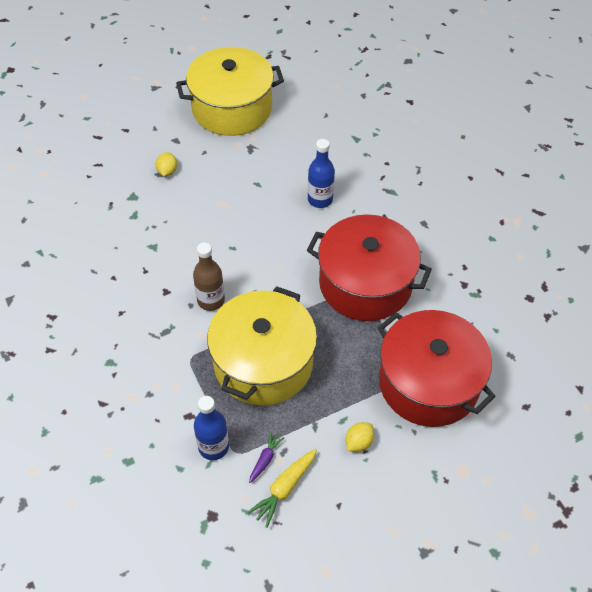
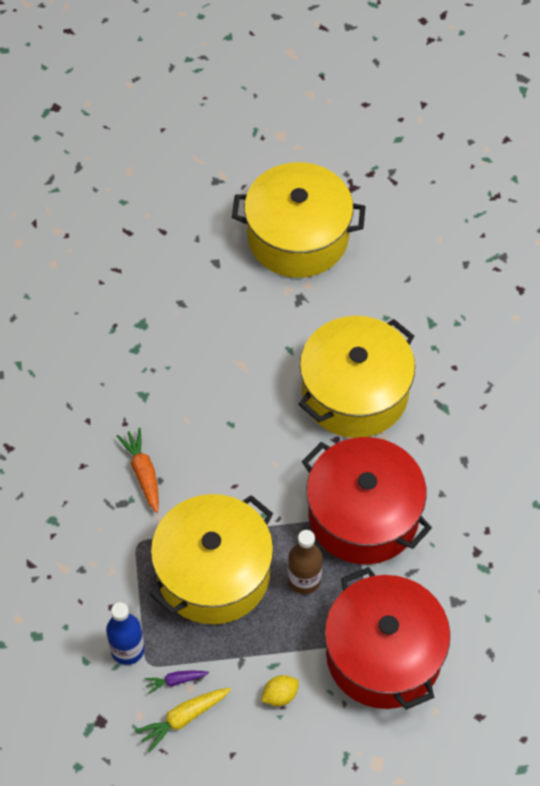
camera: 20 degrees right, 5 degrees up
yellow lemon [156,152,177,176] -> none
brown bottle [193,243,225,311] -> brown bottle moved to [288,530,323,594]
purple carrot [249,431,284,483] -> purple carrot turned 150 degrees counterclockwise [145,671,209,694]
blue bottle [308,139,335,208] -> yellow pot [298,316,415,438]
none -> orange carrot [117,428,159,513]

